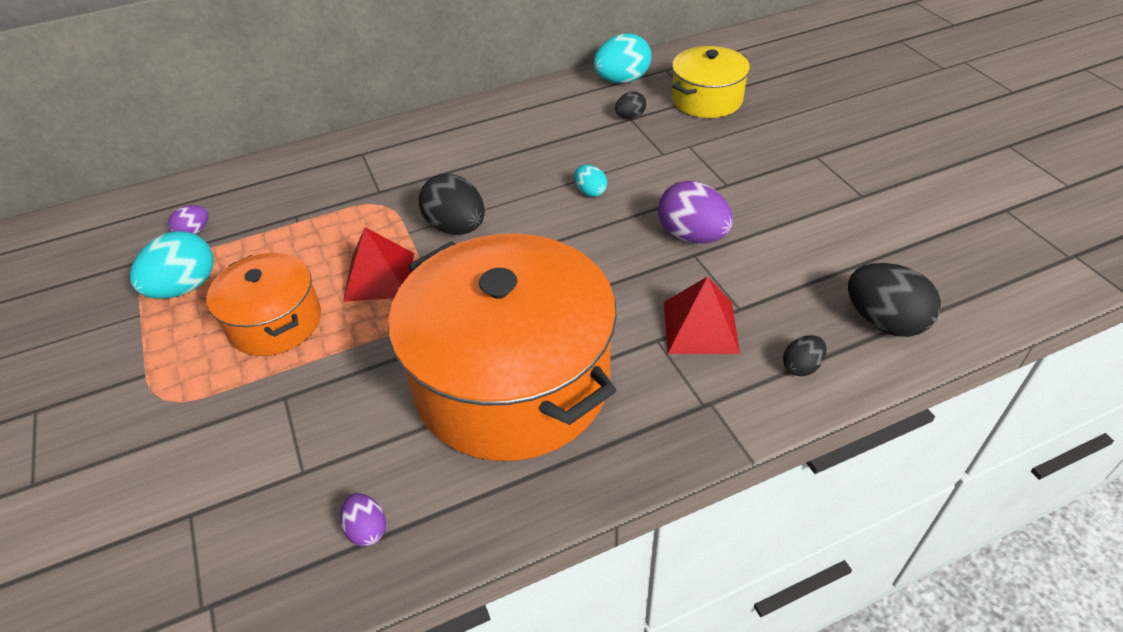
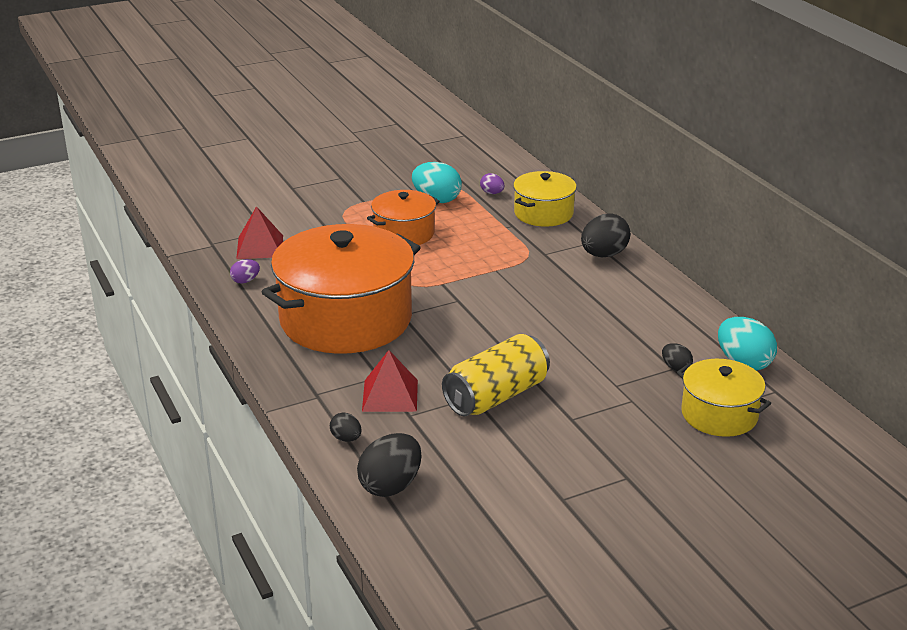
camera: 85 degrees right, 15 degrees down
red pyramid [343,227,414,302] -> red pyramid moved to [236,206,283,259]
black egg [419,174,485,235] -> black egg moved to [581,214,631,257]
turquoise egg [574,165,607,197] -> none
purple egg [658,181,733,243] -> yellow can [442,334,550,417]
none -> yellow pot [513,171,577,227]

